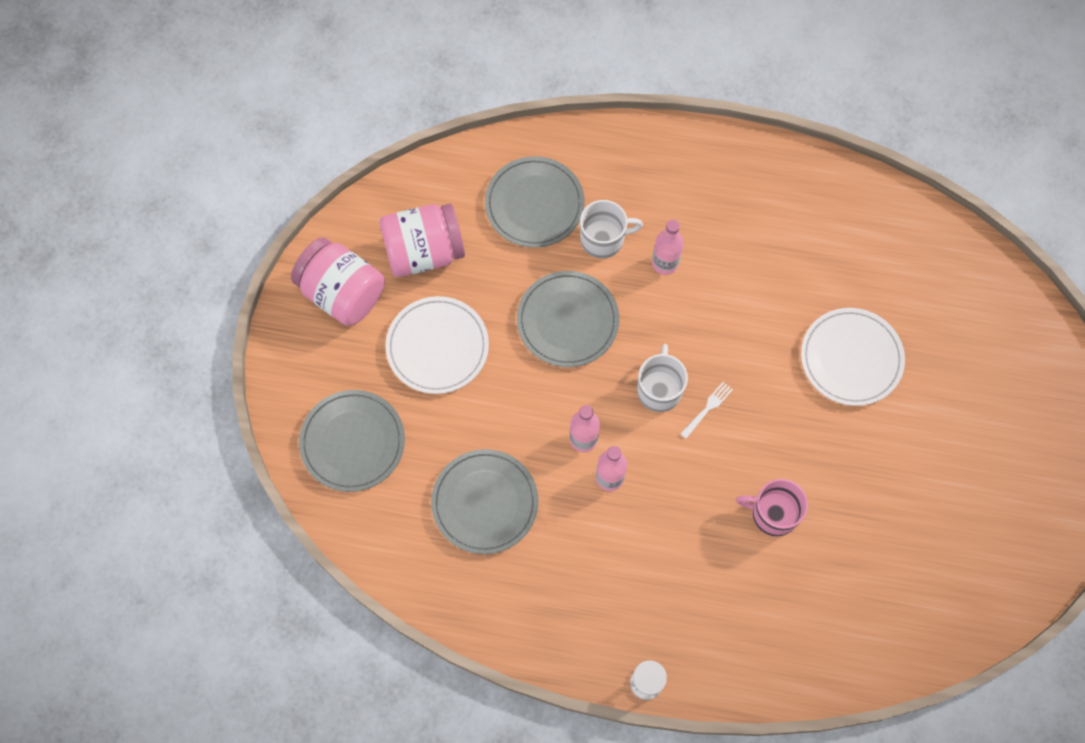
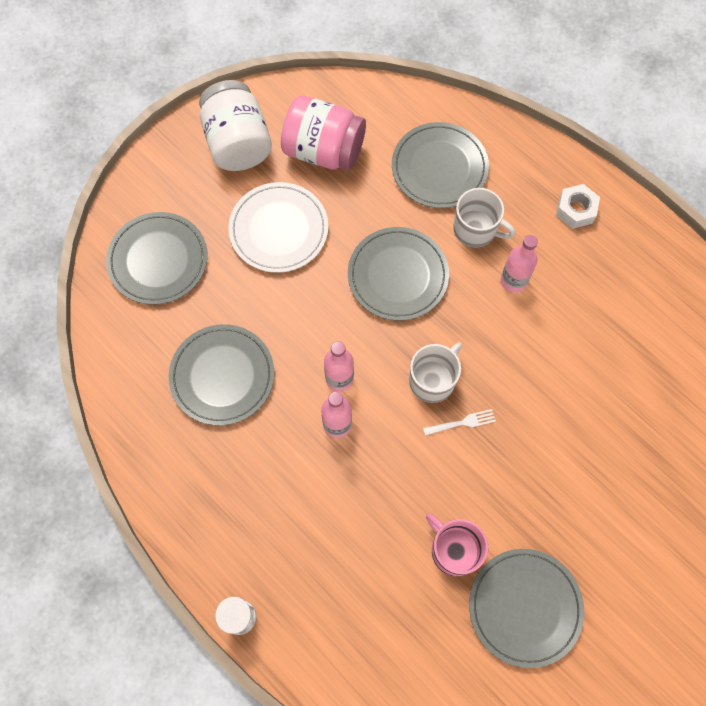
camera: 35 degrees right, 0 degrees up
pink jar [291,238,385,326] -> white jar [199,80,272,171]
white plate [801,308,905,406] -> none
none -> grey plate [469,549,584,668]
none -> white nut [556,184,600,229]

